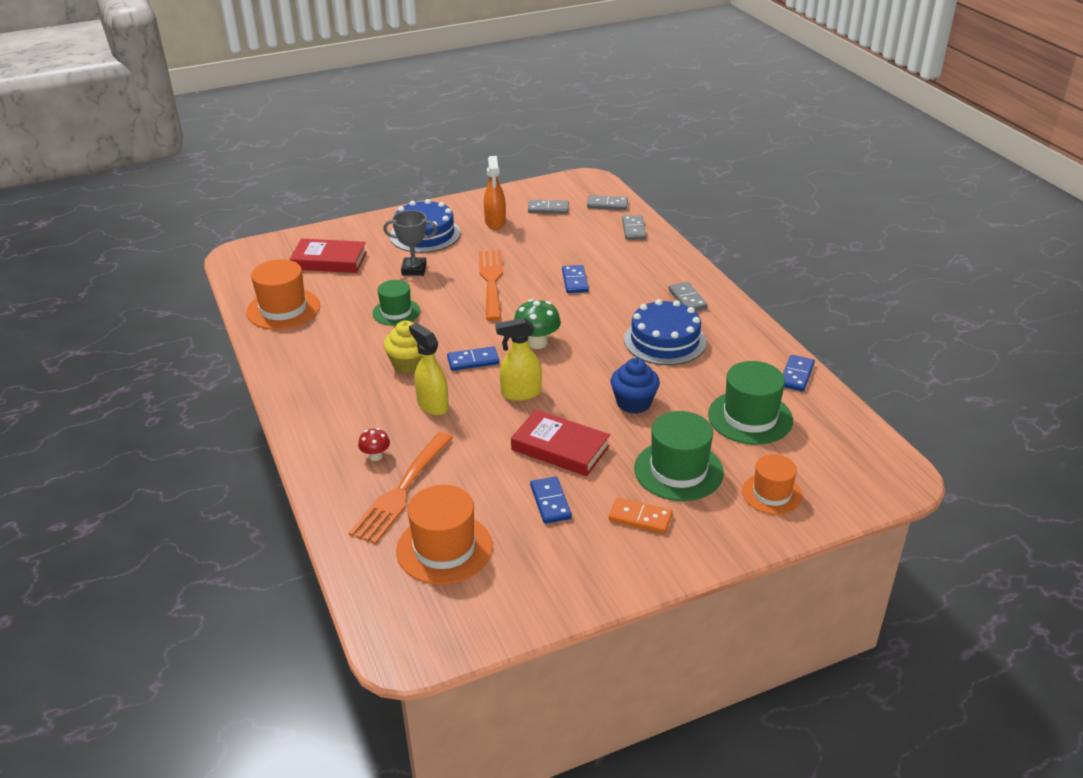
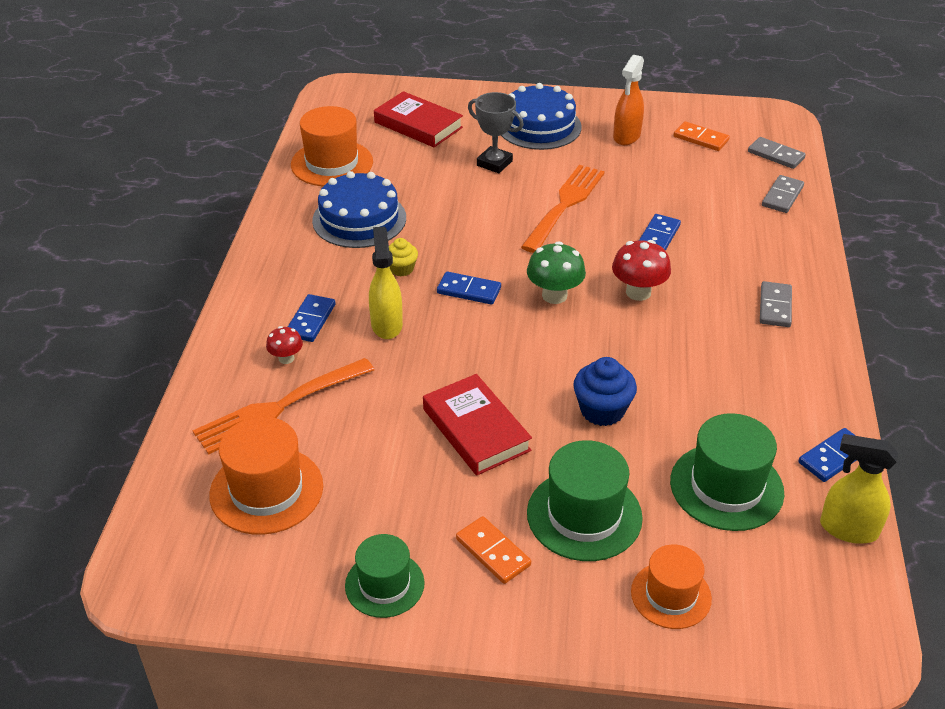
camera: 30 degrees right, 5 degrees up
green hat [372,280,420,326] -> green hat moved to [345,534,425,618]
yellow cupcake [384,320,422,374] -> yellow cupcake [389,238,418,276], size x0.62
yellow spray bottle [495,318,542,401] -> yellow spray bottle moved to [820,434,898,544]
grey domino [528,200,569,214] -> orange domino [674,121,730,151]
blue domino [530,477,572,524] -> blue domino moved to [288,294,336,342]
blue cake [624,299,706,365] -> blue cake moved to [312,171,406,248]
none -> red mushroom [612,240,671,301]

